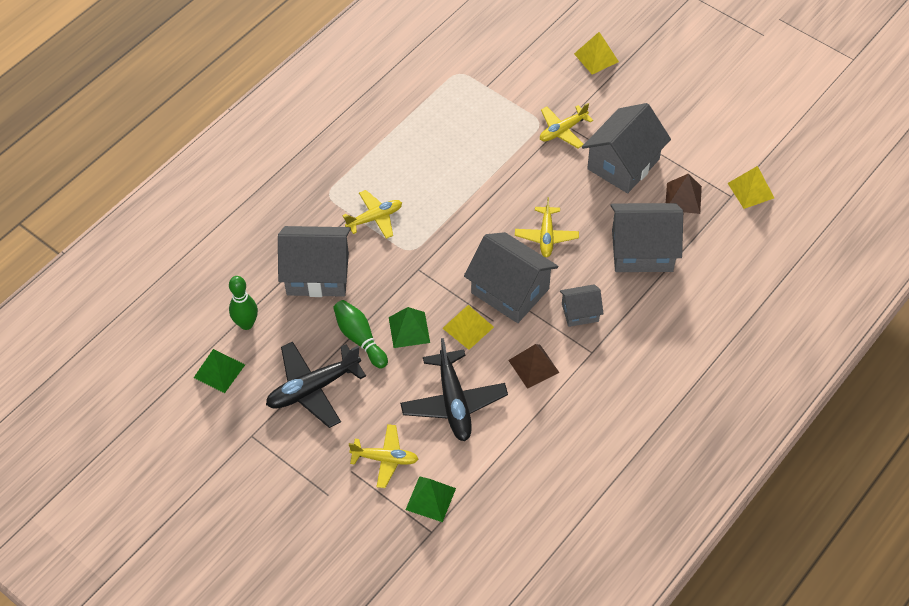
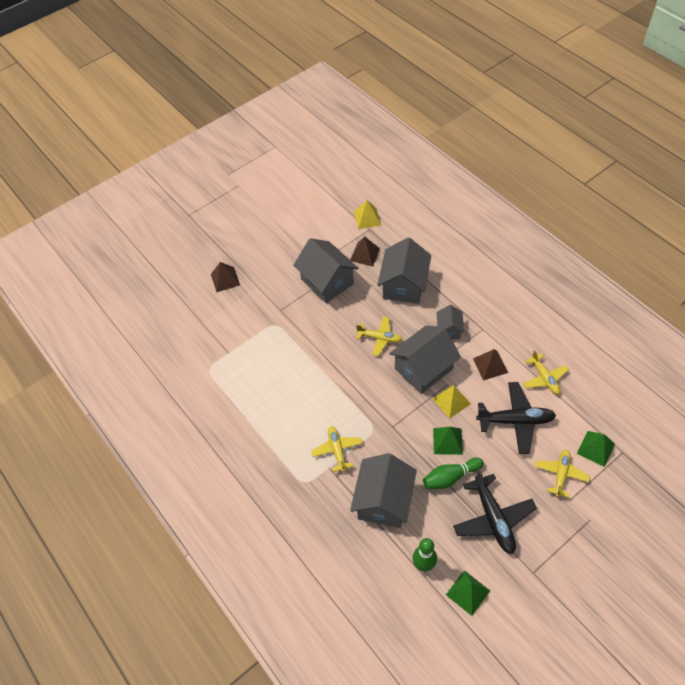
camera: 75 degrees left, 0 degrees up
yellow plane [540,103,593,148] -> yellow plane moved to [523,350,569,394]
yellow pyramid [574,32,619,75] -> brown pyramid [211,262,240,292]

